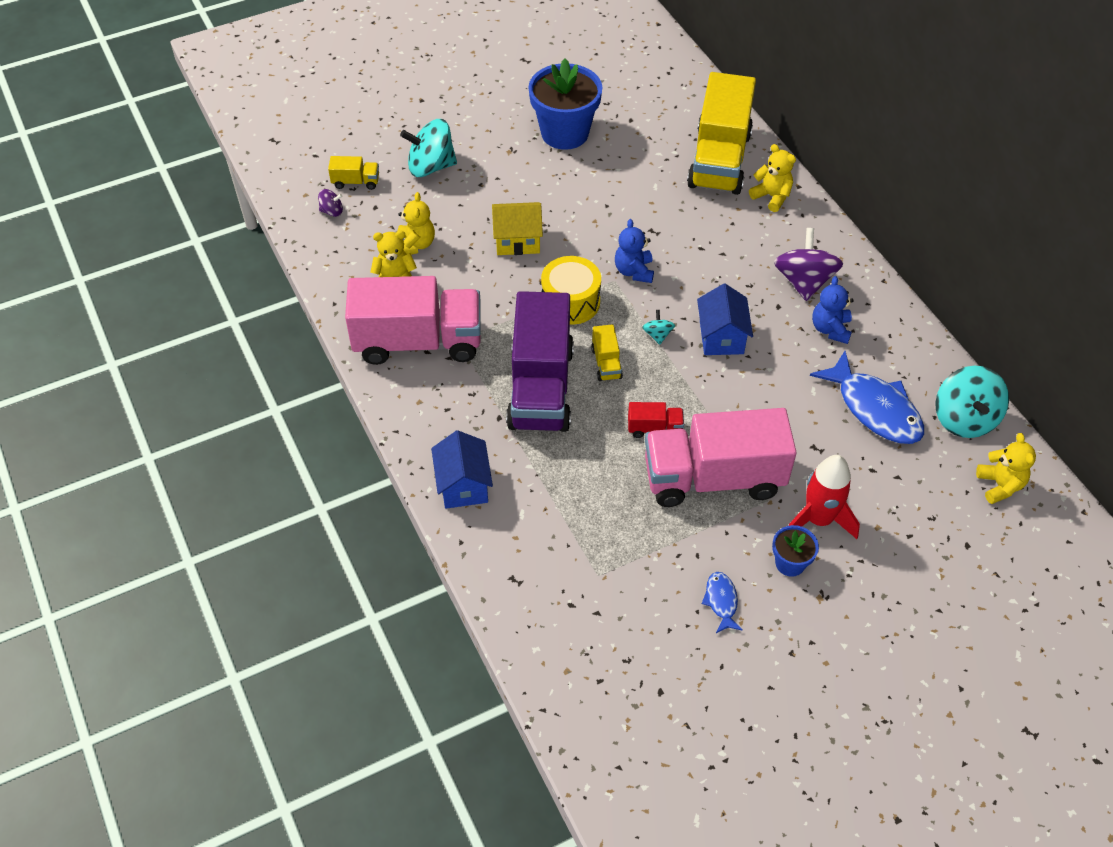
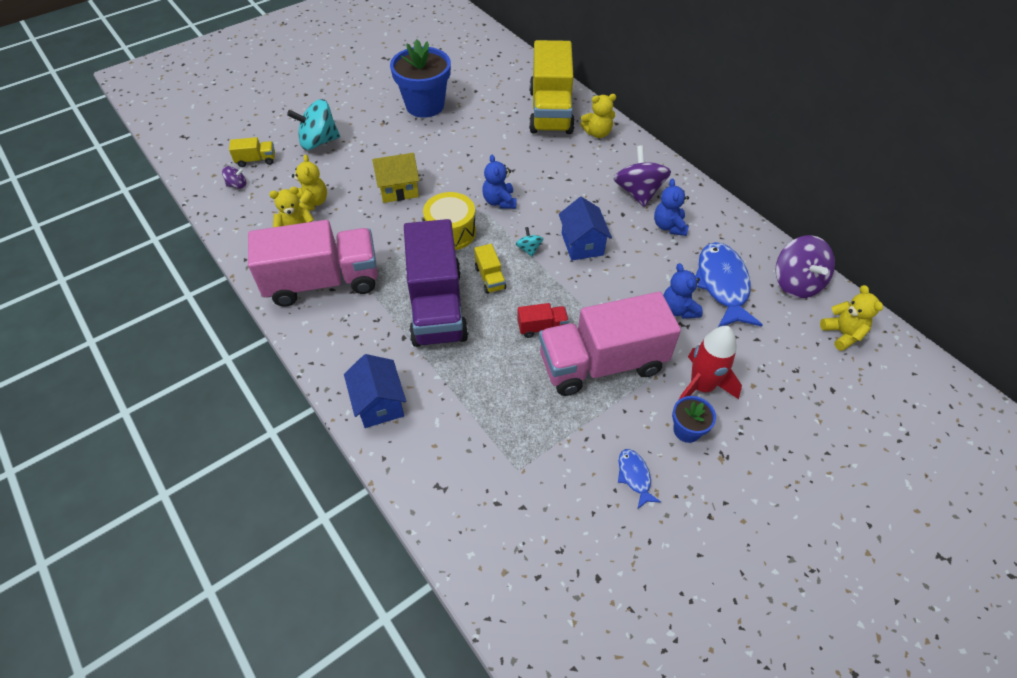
camera: 10 degrees left, 0 degrees up
yellow teddy bear [749,144,796,212] -> yellow teddy bear turned 135 degrees clockwise [581,94,616,138]
blue fish [810,351,924,444] -> blue fish turned 135 degrees counterclockwise [695,242,763,327]
turquoise spinning top [935,366,1009,438] -> purple spinning top [775,235,835,298]
none -> blue teddy bear [663,263,703,319]

